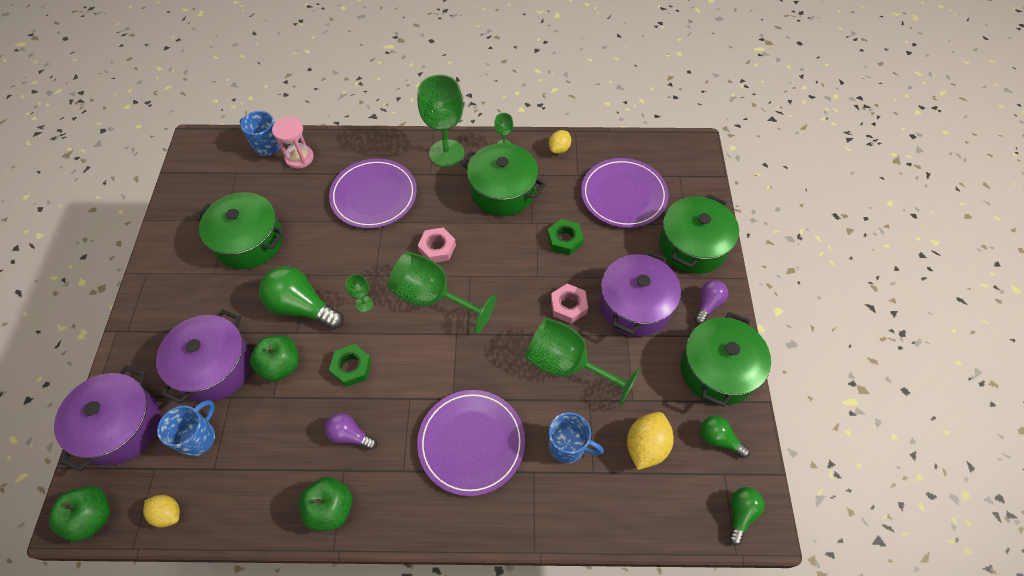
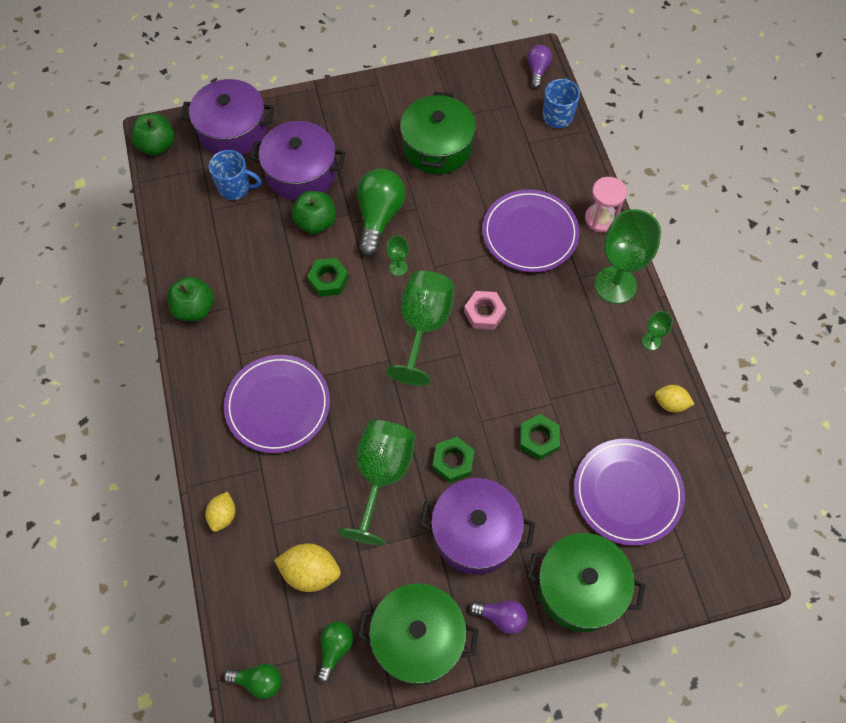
camera: 75 degrees right, 5 degrees up
yellow lemon [143,495,180,527] -> yellow lemon moved to [205,491,236,532]
pink hourglass [272,117,314,169] -> pink hourglass moved to [585,177,627,232]
purple light bulb [325,413,377,450] -> purple light bulb moved to [527,45,552,89]
green pot [461,143,546,216] -> none
blue mug [549,412,604,463] -> none
pink nut [551,284,588,324] -> green nut [432,437,475,483]

